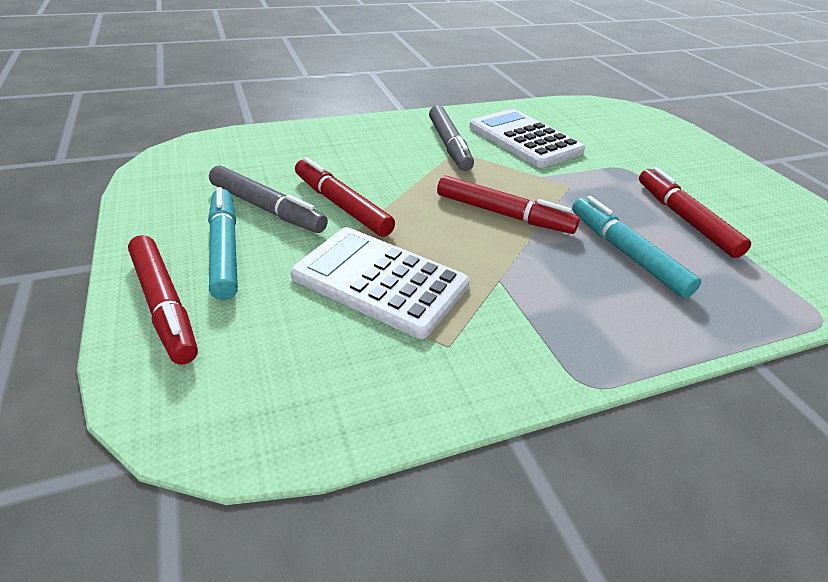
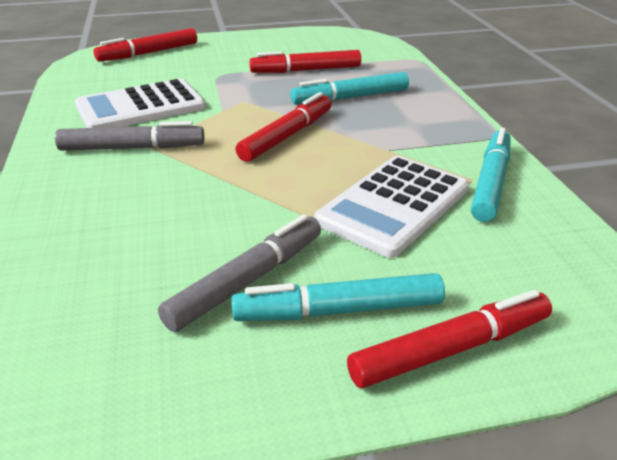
camera: 80 degrees left, 5 degrees down
red marker [295,157,395,237] -> red marker moved to [94,28,197,62]
none -> turquoise marker [471,128,511,222]

